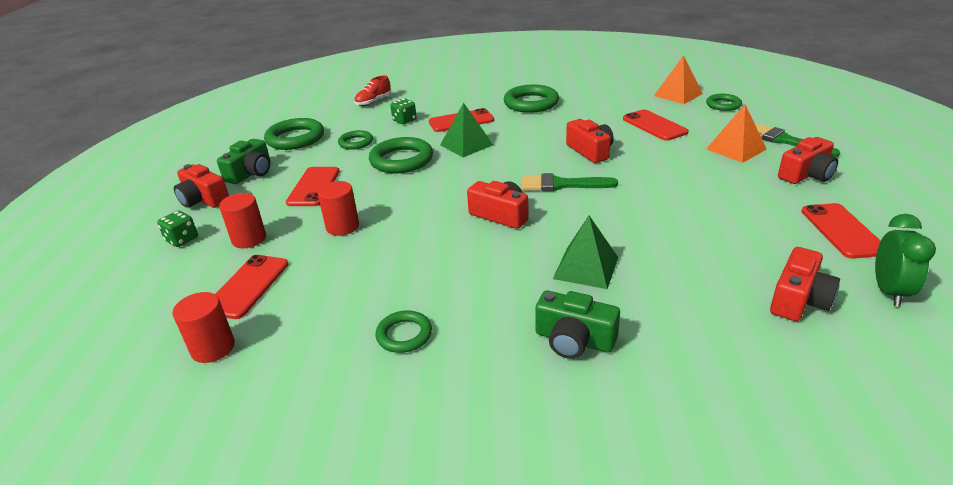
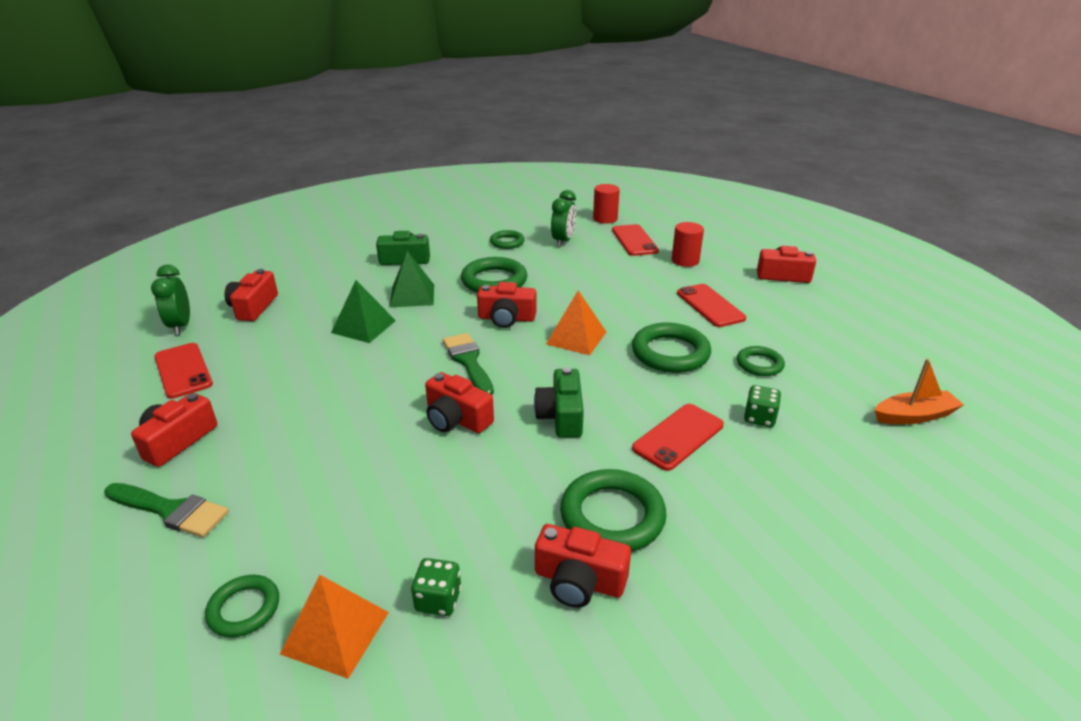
camera: 150 degrees right, 0 degrees up
green dice [157,211,198,247] -> green dice moved to [411,558,461,616]
green camera [217,139,271,184] -> green camera moved to [534,367,584,438]
green ring [264,118,324,150] -> green ring moved to [461,257,527,293]
red cylinder [317,181,359,236] -> none
red shoe [354,75,391,106] -> none
green pyramid [440,103,493,157] -> green pyramid moved to [331,280,396,343]
green brush [522,173,618,191] -> green brush turned 90 degrees counterclockwise [443,333,494,395]
red phone [623,109,689,141] -> none
orange pyramid [706,104,767,163] -> orange pyramid moved to [546,291,606,355]
none -> red camera [535,524,631,608]
none -> green clock [551,190,576,247]
none -> orange boat [874,359,964,424]

